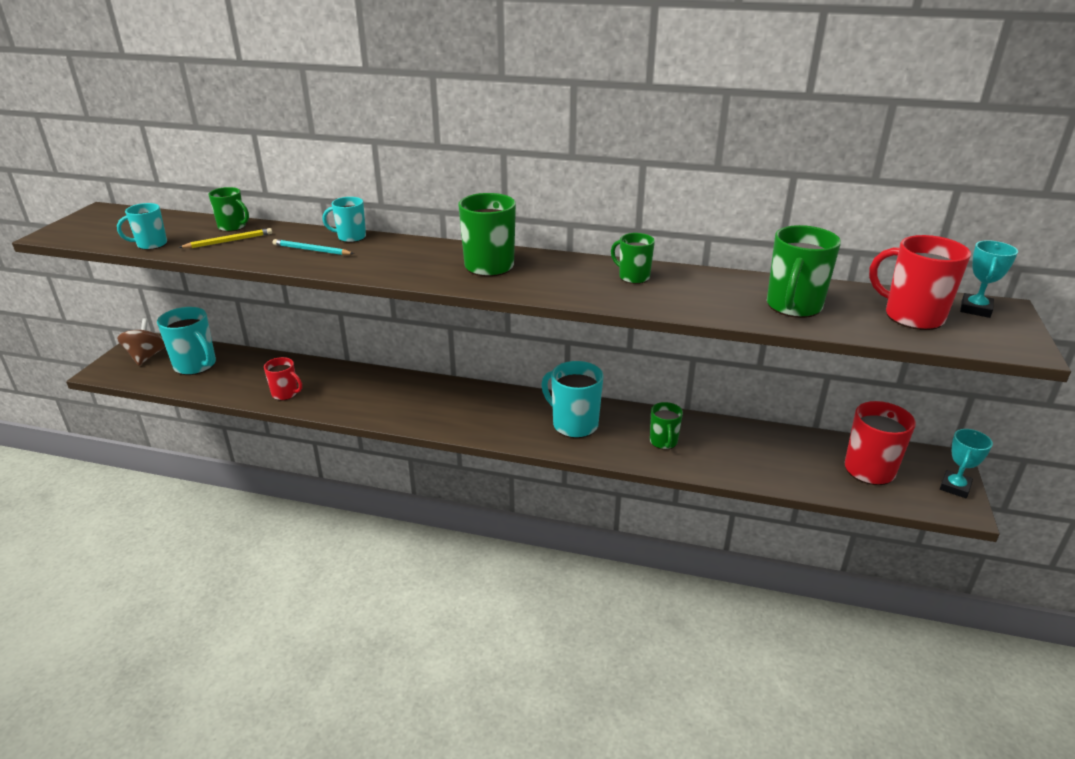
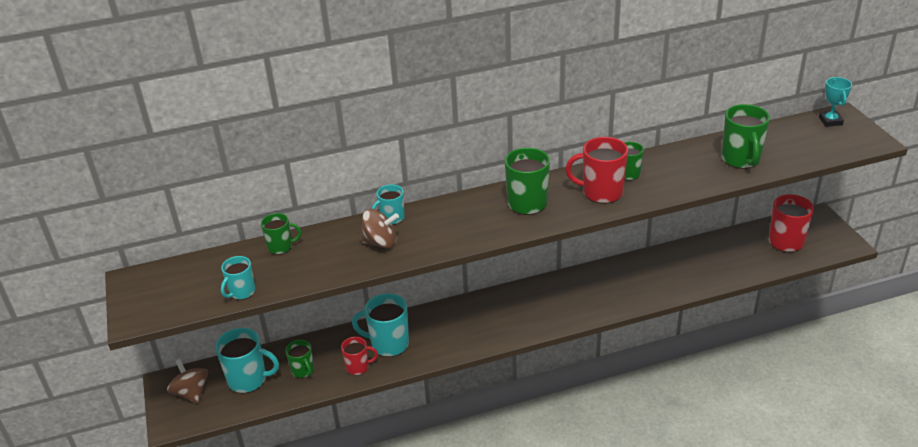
camera: 30 degrees left, 5 degrees up
yellow pencil [178,228,272,248] -> none
turquoise pencil [273,239,354,255] -> brown spinning top [360,209,399,248]
turquoise mug [541,361,604,438] -> turquoise mug moved to [352,293,409,357]
green mug [650,402,683,450] -> green mug moved to [285,339,314,378]
red mug [869,235,971,330] -> red mug moved to [565,137,628,204]
turquoise trophy [940,429,993,498] -> none

